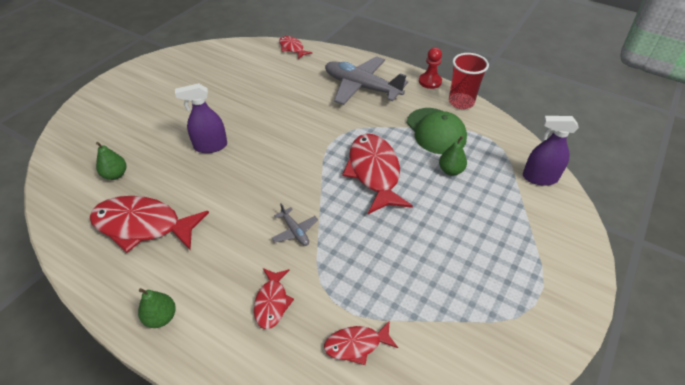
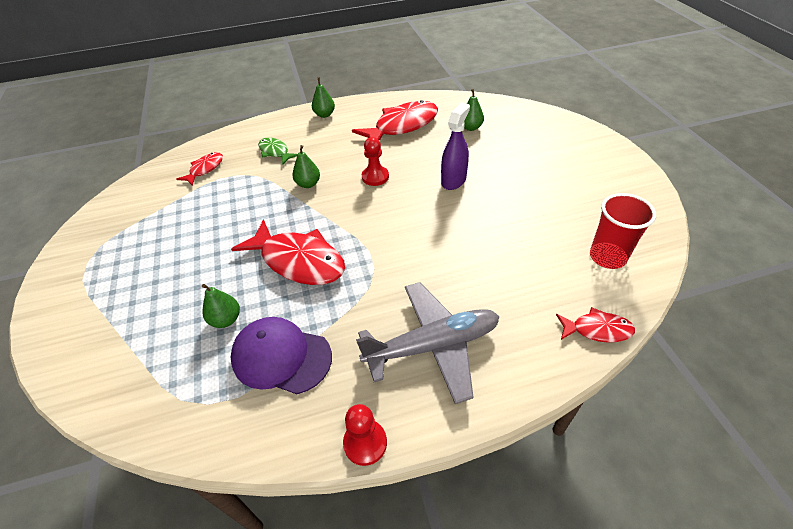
camera: 135 degrees right, 0 degrees up
red fish [254,268,294,329] -> green fish [258,138,297,164]
grey plane [272,203,318,246] -> green pear [292,145,320,188]
green cap [407,108,467,154] -> purple cap [231,317,332,394]
red cup [449,53,489,109] -> red cup moved to [590,193,656,269]
purple spray bottle [523,116,579,186] -> none
none -> red pawn [362,137,389,186]

